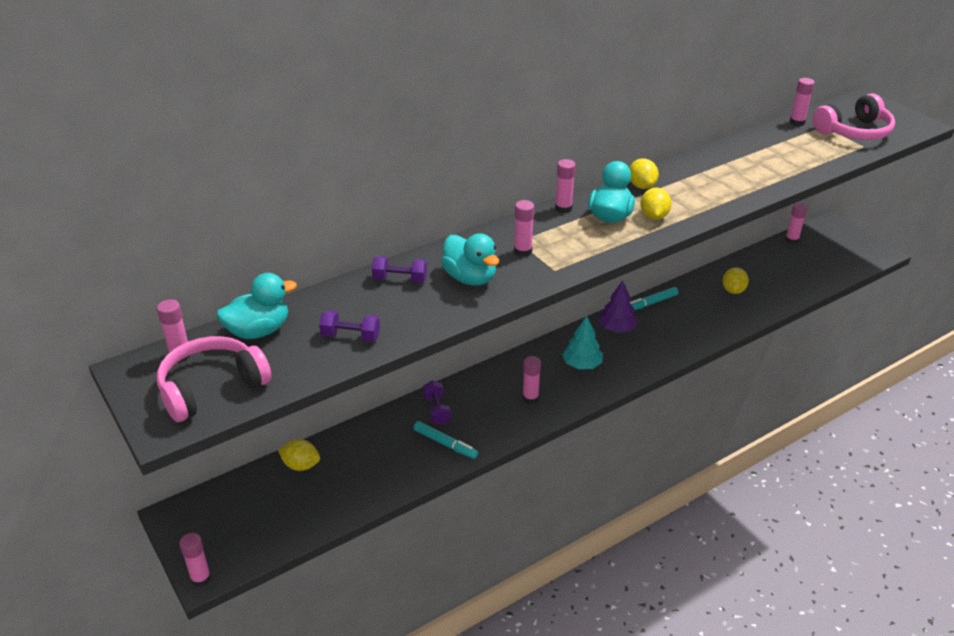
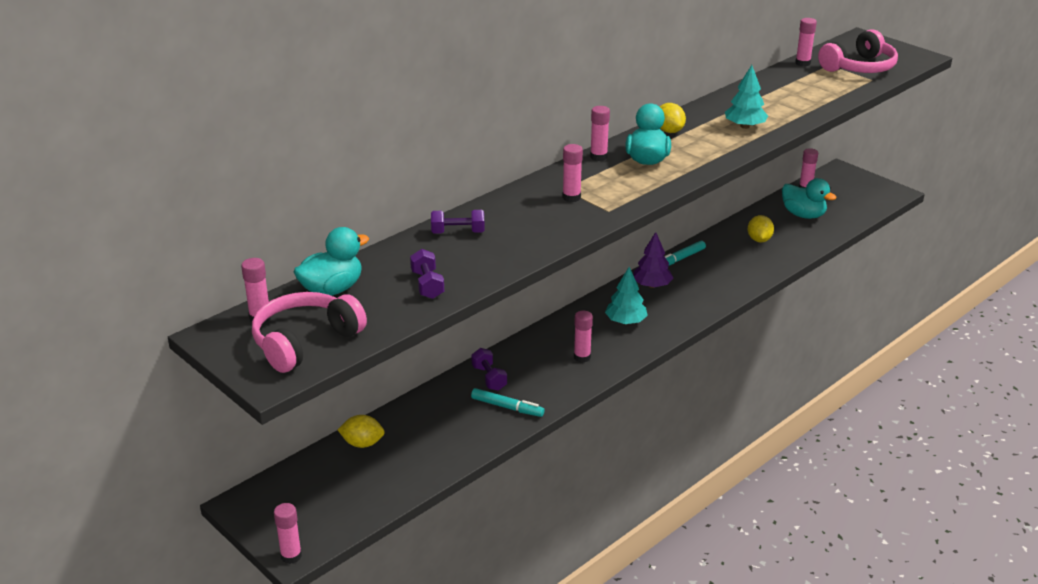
camera: 10 degrees left, 5 degrees down
purple dumbbell [319,310,380,342] -> purple dumbbell turned 75 degrees clockwise [410,249,444,299]
turquoise duck [441,233,499,286] -> turquoise duck moved to [782,178,836,219]
yellow lemon [640,187,672,220] -> none
none -> turquoise tree [725,65,768,129]

